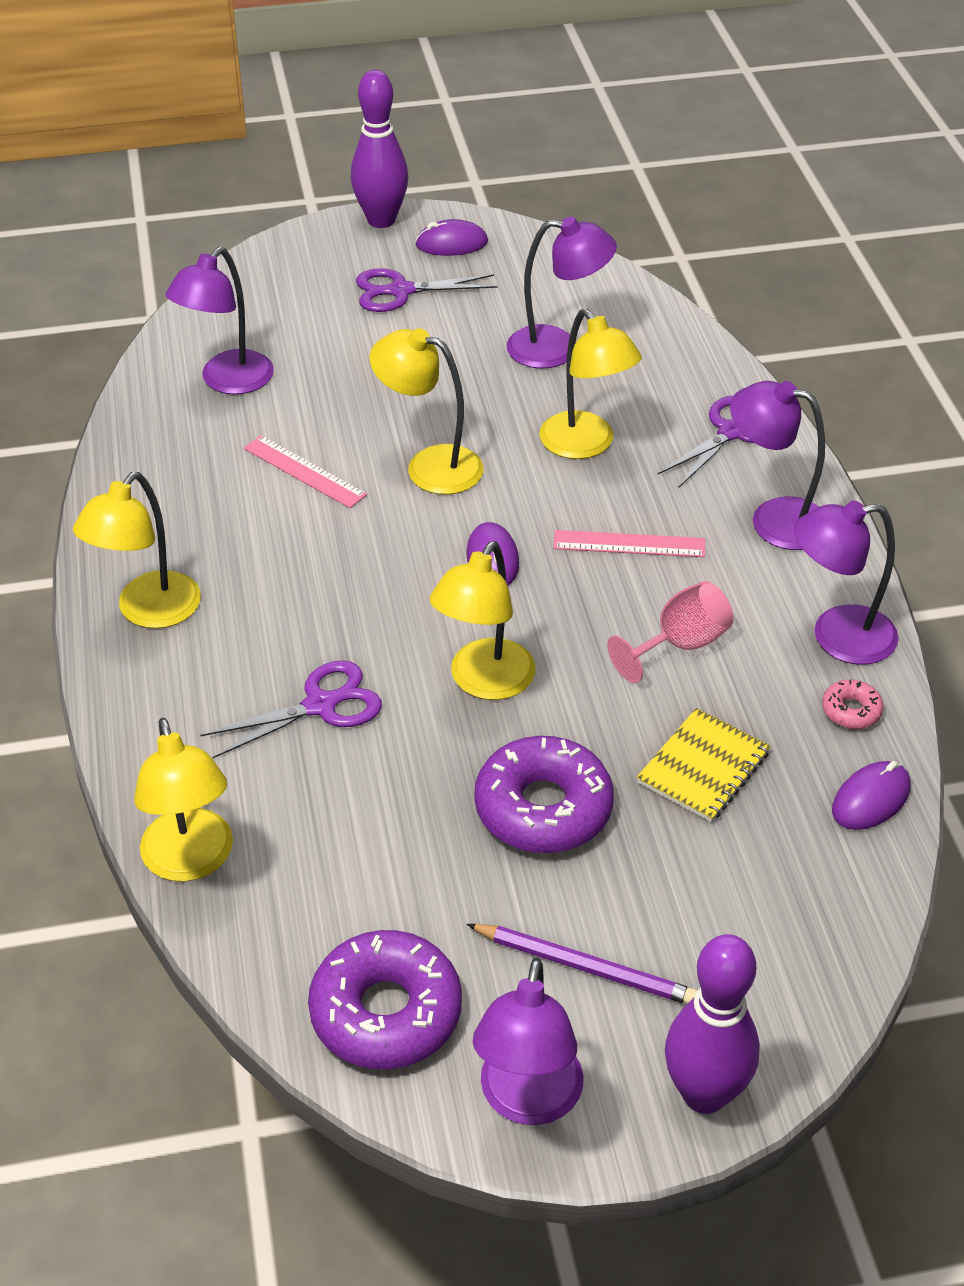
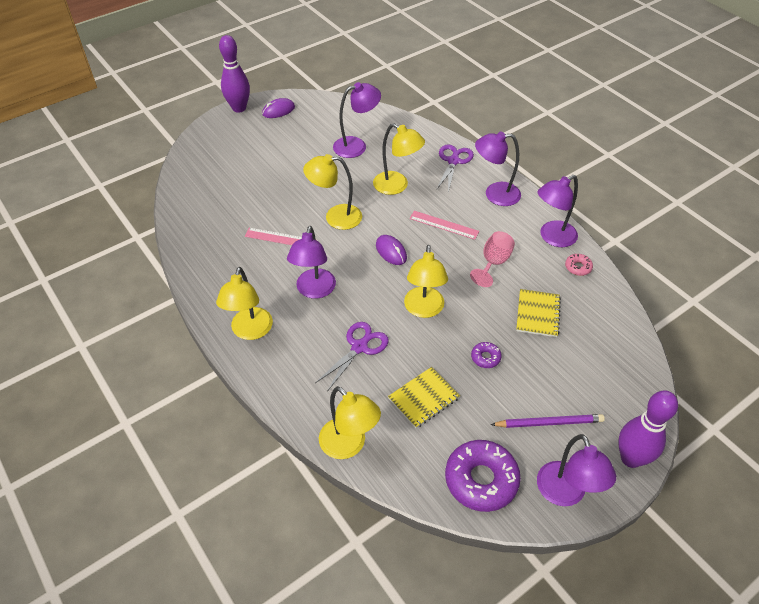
camera: 25 degrees left, 5 degrees up
purple lamp [165,247,274,395] -> purple lamp moved to [287,226,336,299]
purple scissors [356,268,497,312] -> none
purple donut [474,736,614,853] -> purple donut [471,342,502,368], size x0.46
pink ruler [553,530,705,557] -> pink ruler turned 45 degrees clockwise [409,211,479,240]
purple mouse [832,761,911,830] -> none
none -> yellow notebook [388,367,460,428]

